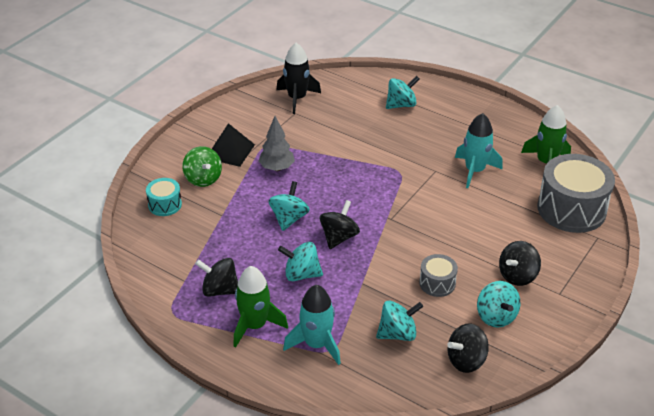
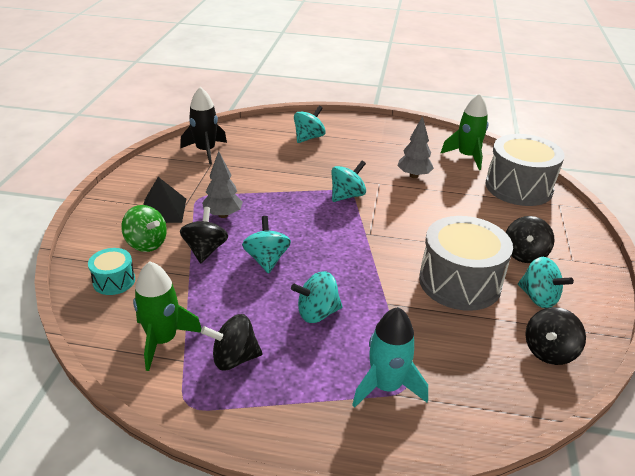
camera: 25 degrees left, 5 degrees down
green rocket [233,266,288,348] -> green rocket moved to [133,261,202,371]
black spinning top [320,200,360,249] -> black spinning top moved to [180,207,228,263]
turquoise spinning top [376,301,423,341] -> turquoise spinning top moved to [331,161,366,202]
grey drum [419,254,458,297] -> grey drum [419,216,513,311], size x2.04
turquoise rocket [455,113,503,188] -> grey tree [397,116,434,178]

